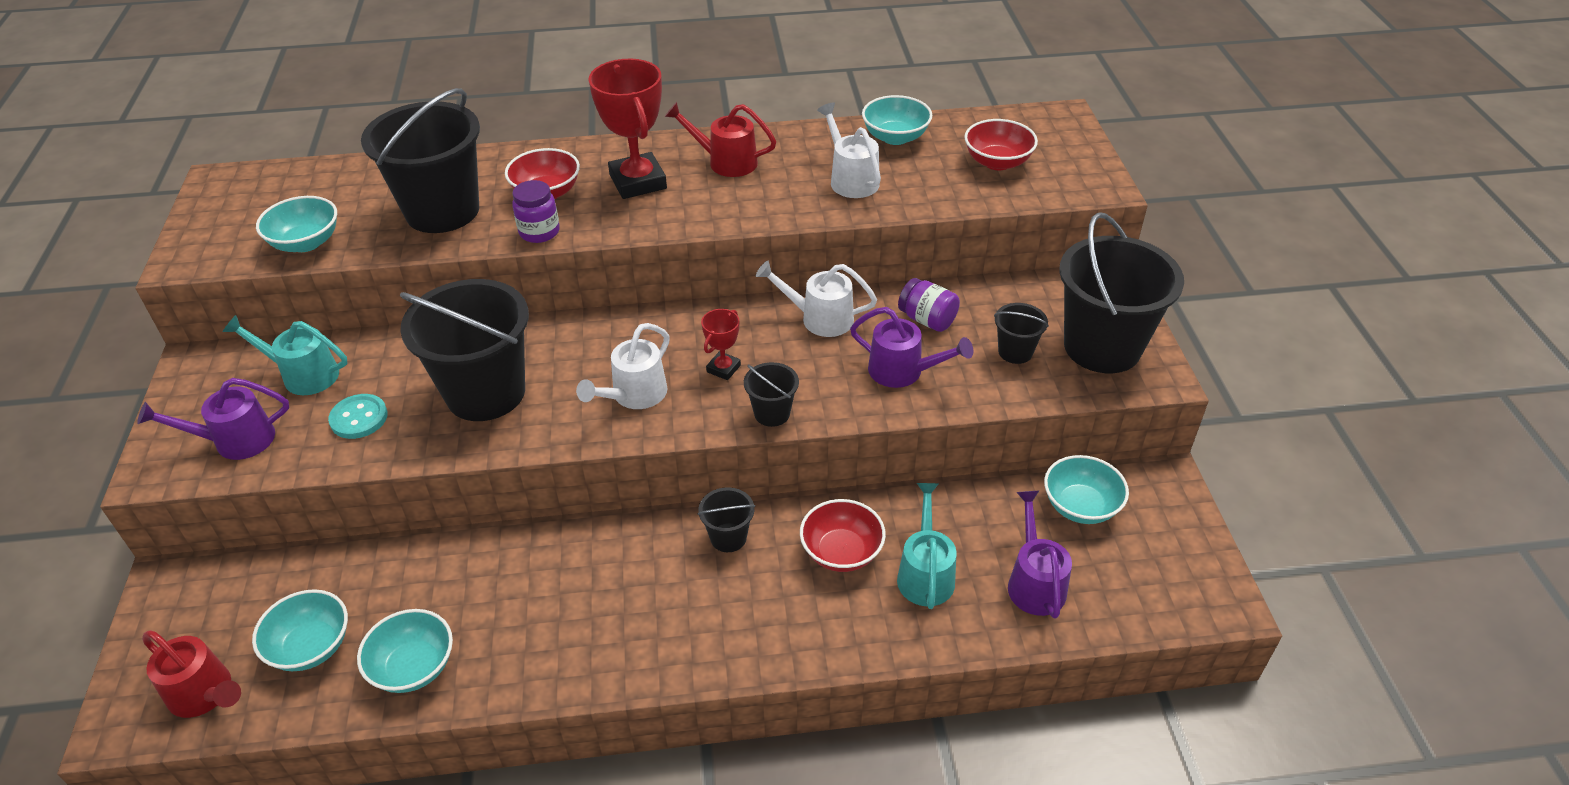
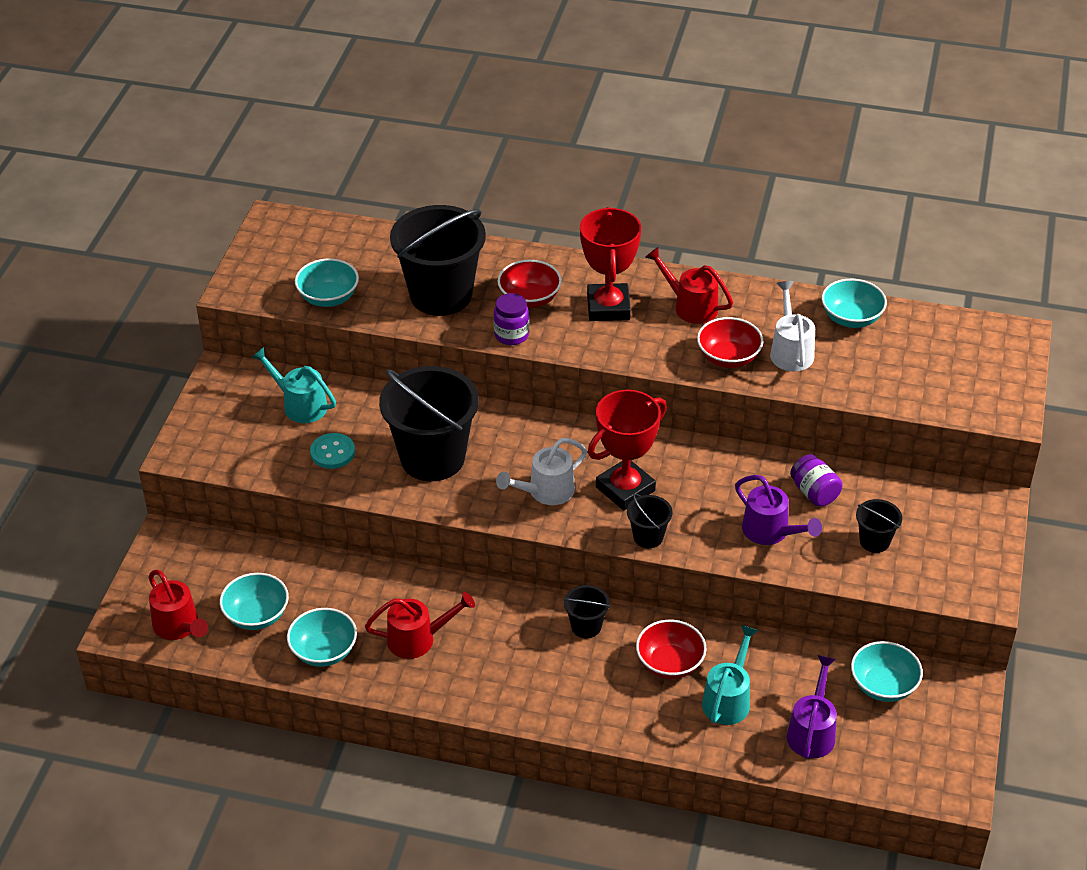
camera: 20 degrees right, 0 degrees up
purple watering can [137,378,289,460] -> none
red trophy [701,309,741,380] -> red trophy [588,390,667,510], size x2.00
white watering can [756,261,877,337] -> none
red bowl [964,119,1038,170] -> red bowl moved to [697,317,764,368]
black bucket [1059,212,1184,373] -> none
none -> red watering can [365,592,475,659]

